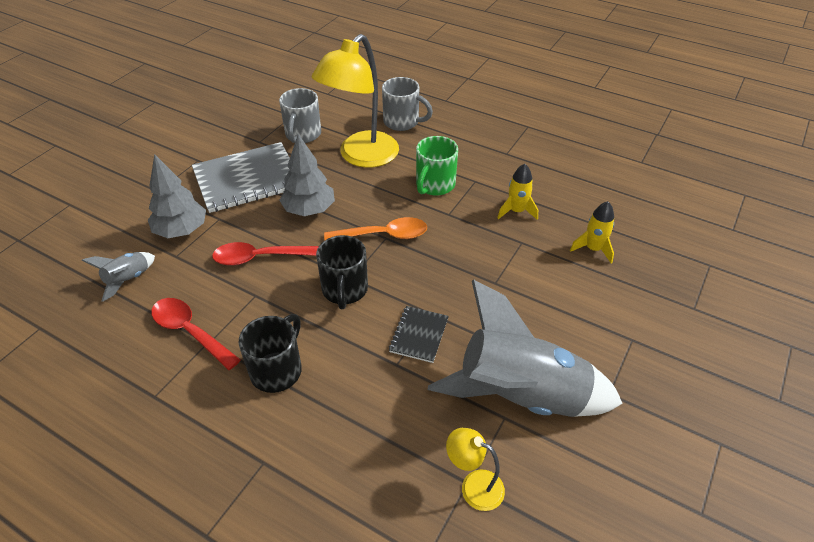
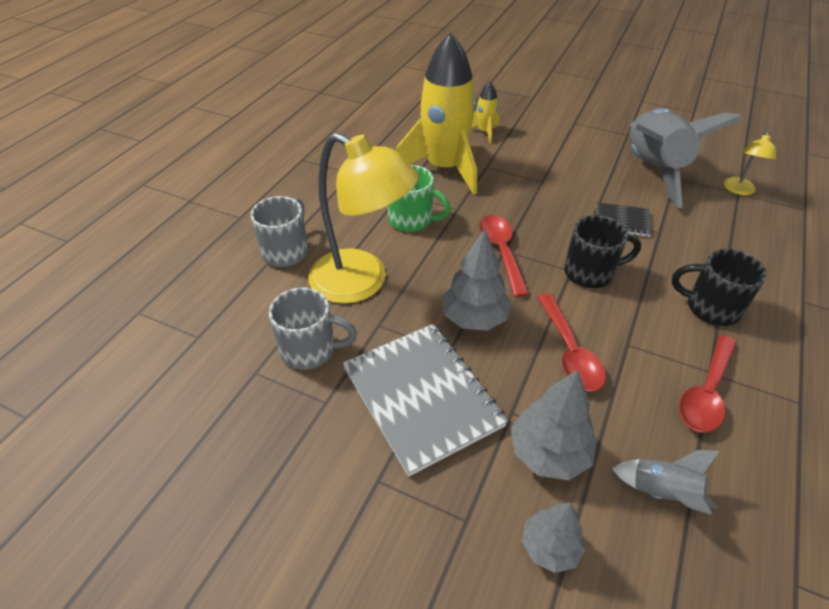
camera: 95 degrees left, 0 degrees up
orange spoon [324,217,427,240] -> red spoon [479,215,529,297]
yellow rocket [498,164,538,220] -> yellow rocket [396,32,477,195], size x2.31
none -> grey tree [522,503,586,573]

